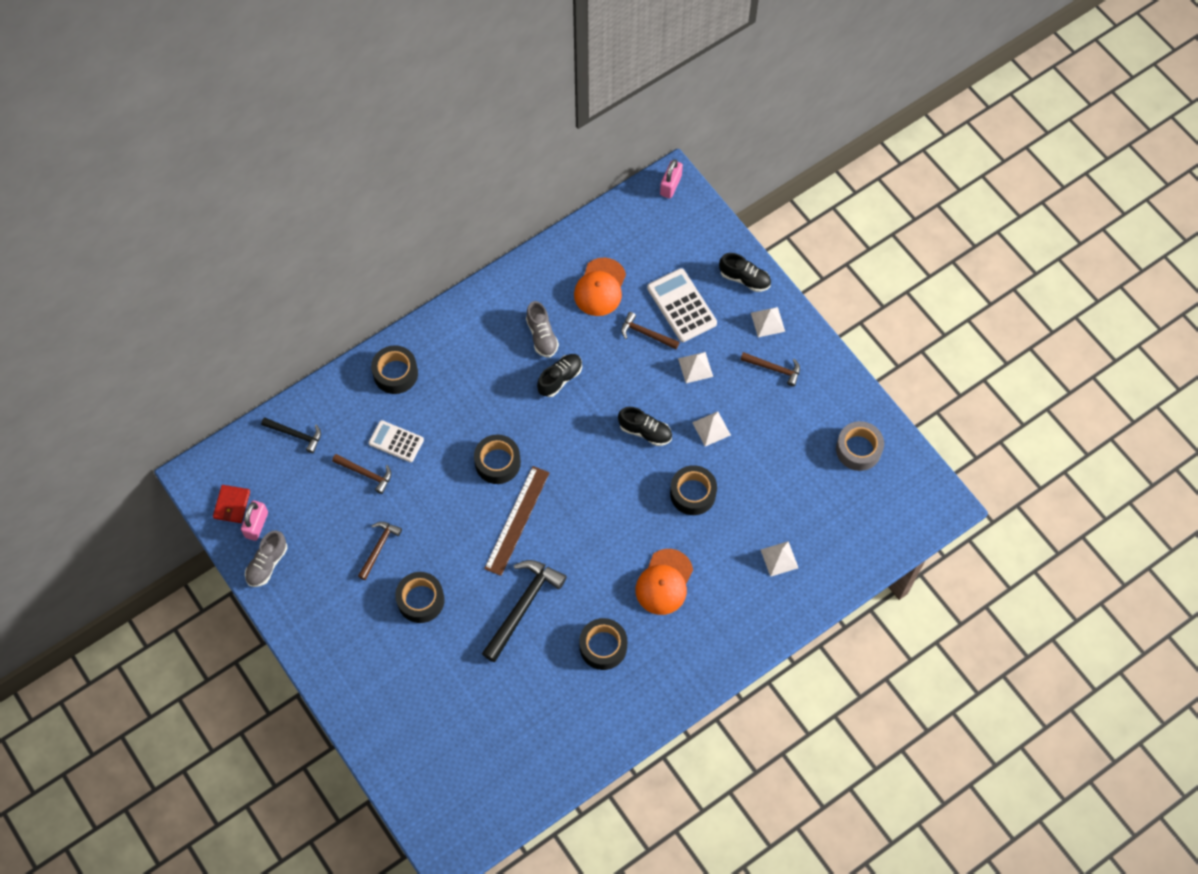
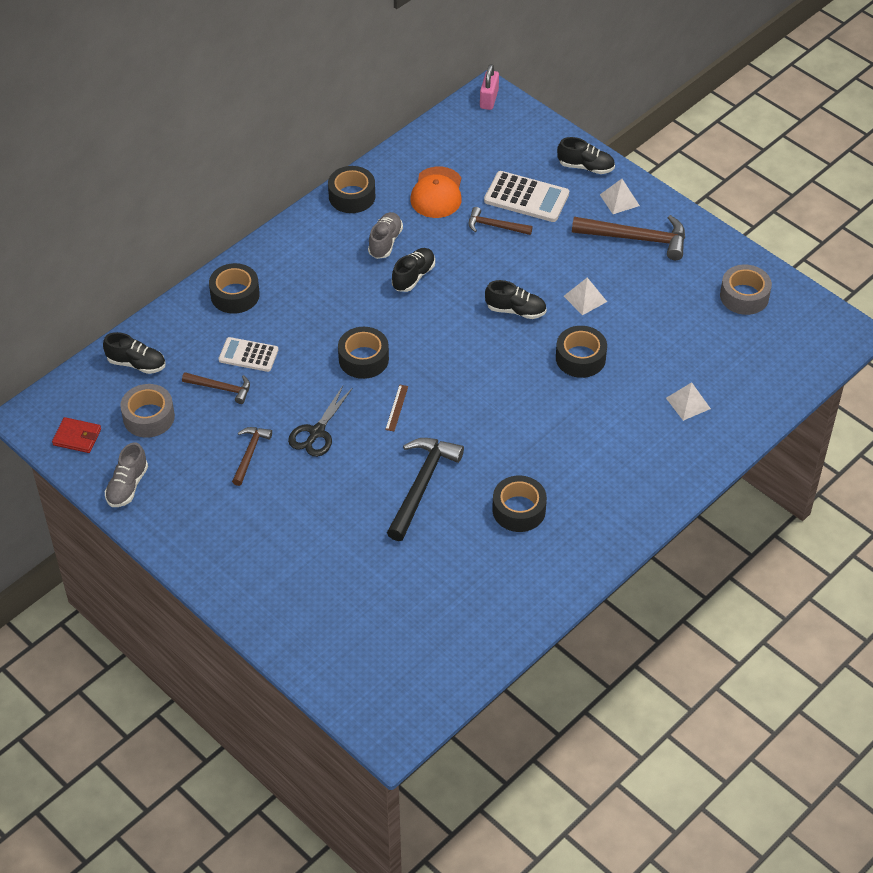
camera: 10 degrees left, 15 degrees down
red wallet [213,485,250,523] -> red wallet turned 75 degrees counterclockwise [52,417,101,453]
pink padlock [241,501,268,541] -> none
black hammer [261,417,321,453] -> black shoe [103,332,165,374]
black tape [395,572,445,623] -> black tape moved to [328,166,375,213]
brown ruler [484,466,550,576] -> brown ruler [385,385,408,431], size x0.45
grey shoe [526,301,559,358] -> grey shoe turned 135 degrees counterclockwise [368,212,403,259]
orange cap [636,549,693,615] -> none
white calculator [647,268,717,342] -> white calculator turned 150 degrees clockwise [484,171,569,222]
white pyramid [678,352,713,383] -> none
brown hammer [740,352,800,387] -> brown hammer [572,215,685,260], size x1.75
none -> grey tape [120,384,175,438]
none -> black scissors [288,386,353,457]

